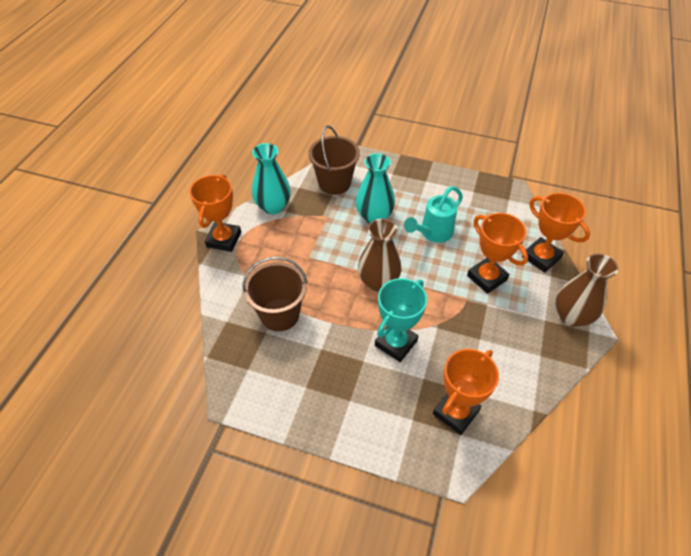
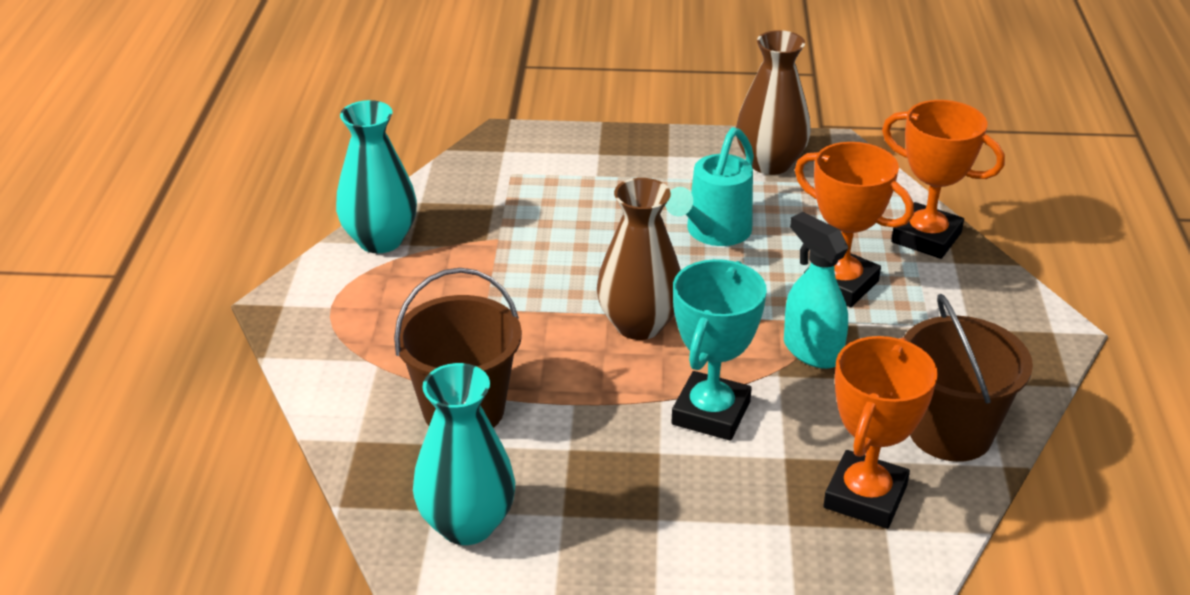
camera: 15 degrees left, 15 degrees down
orange trophy [189,174,241,252] -> none
brown bucket [308,126,360,195] -> brown bucket moved to [903,294,1033,462]
turquoise vase [356,153,395,224] -> turquoise vase moved to [413,363,515,545]
brown vase [555,254,618,327] -> brown vase moved to [736,30,811,175]
none -> turquoise spray bottle [784,212,848,369]

